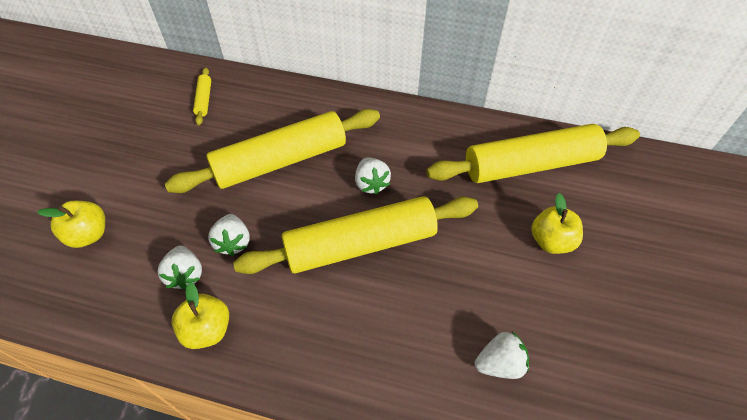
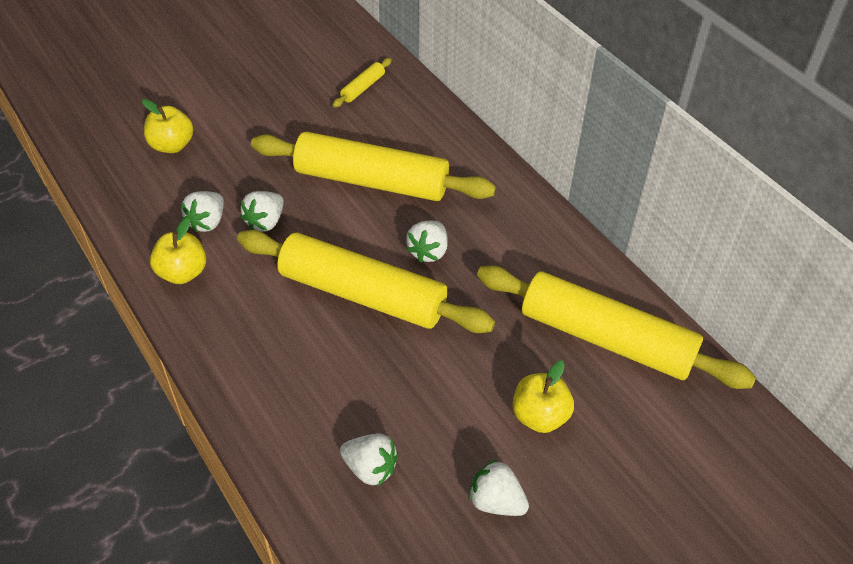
camera: 40 degrees right, 5 degrees down
none -> white strawberry [468,459,529,516]

